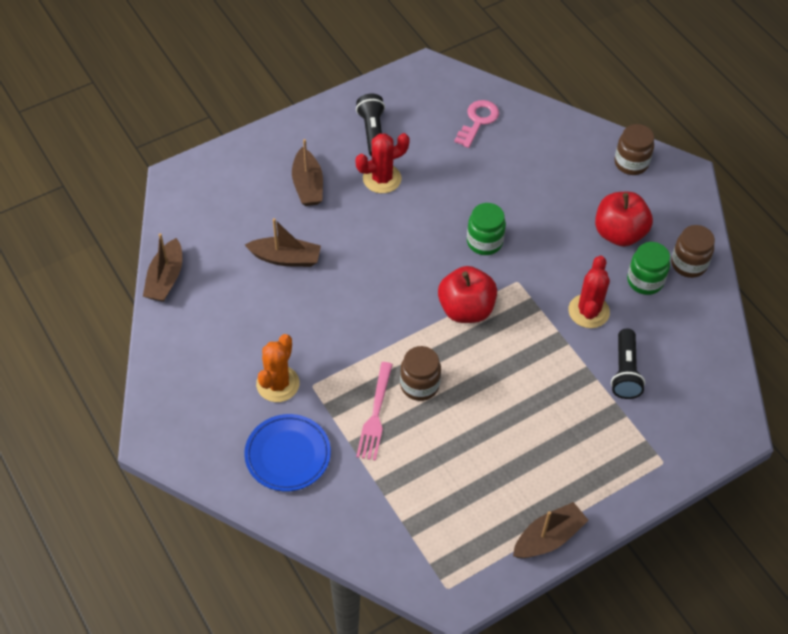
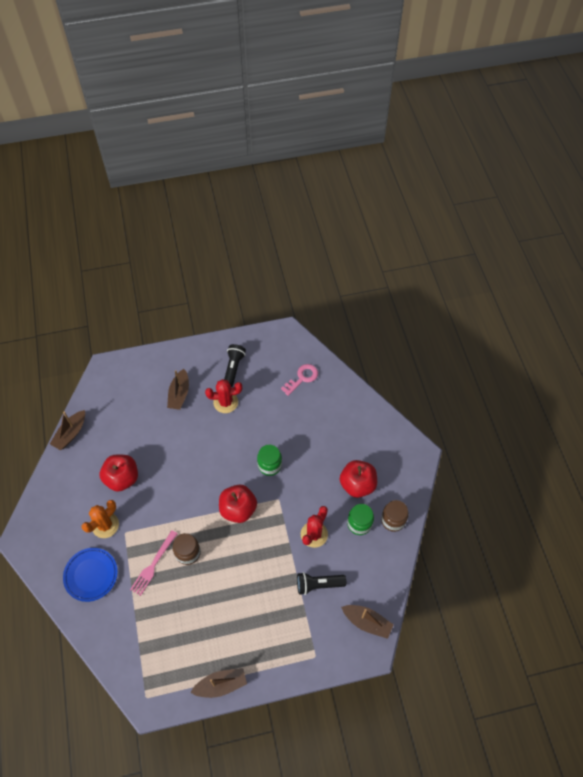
camera: 20 degrees right, 5 degrees up
brown boat [245,218,321,267] -> brown boat moved to [341,605,394,639]
black flashlight [611,329,645,399] -> black flashlight turned 60 degrees clockwise [297,572,346,595]
brown jar [614,124,654,175] -> none
none -> red apple [100,455,138,492]

